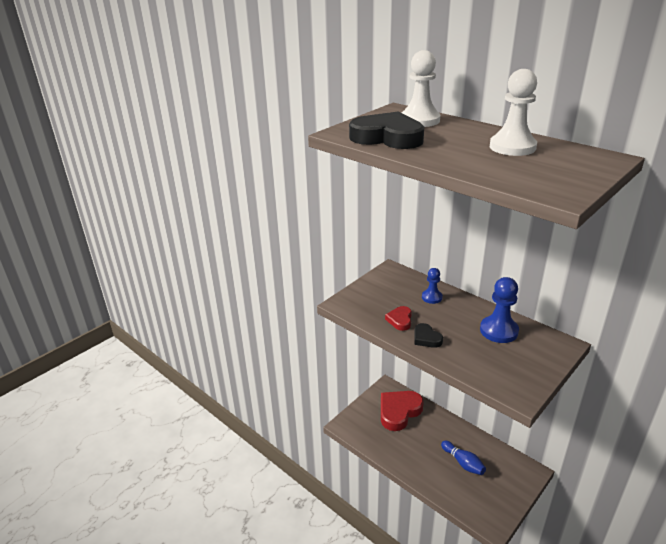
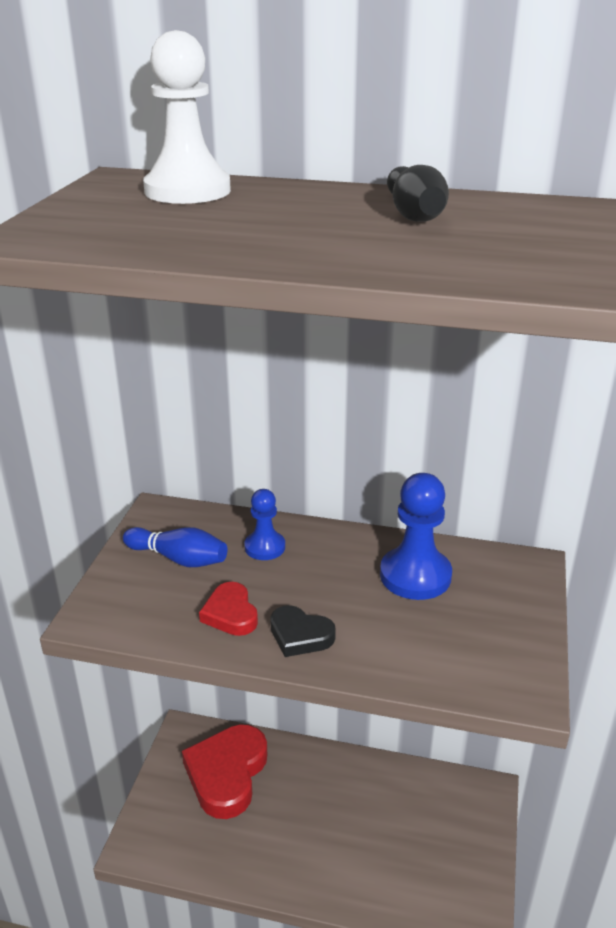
camera: 30 degrees left, 0 degrees up
black heart [349,112,424,149] -> none
blue bowling pin [441,441,486,475] -> blue bowling pin moved to [123,527,227,567]
white pawn [490,69,537,156] -> black bowling pin [387,165,449,222]

